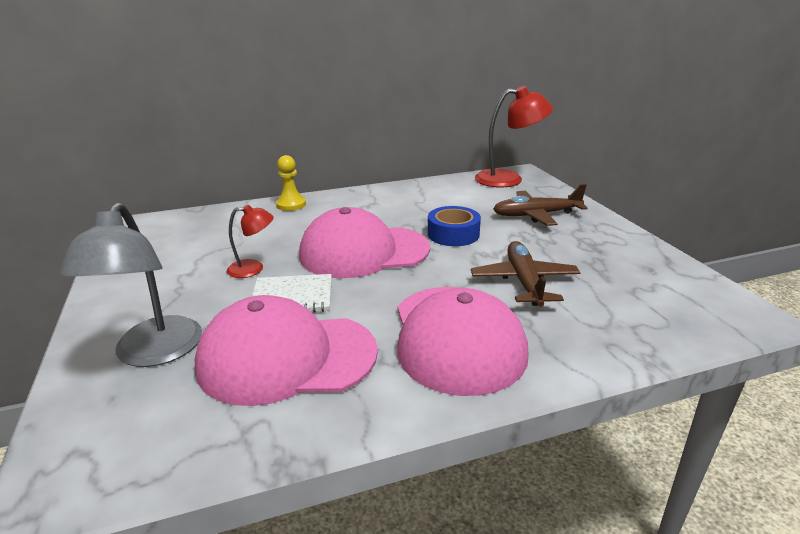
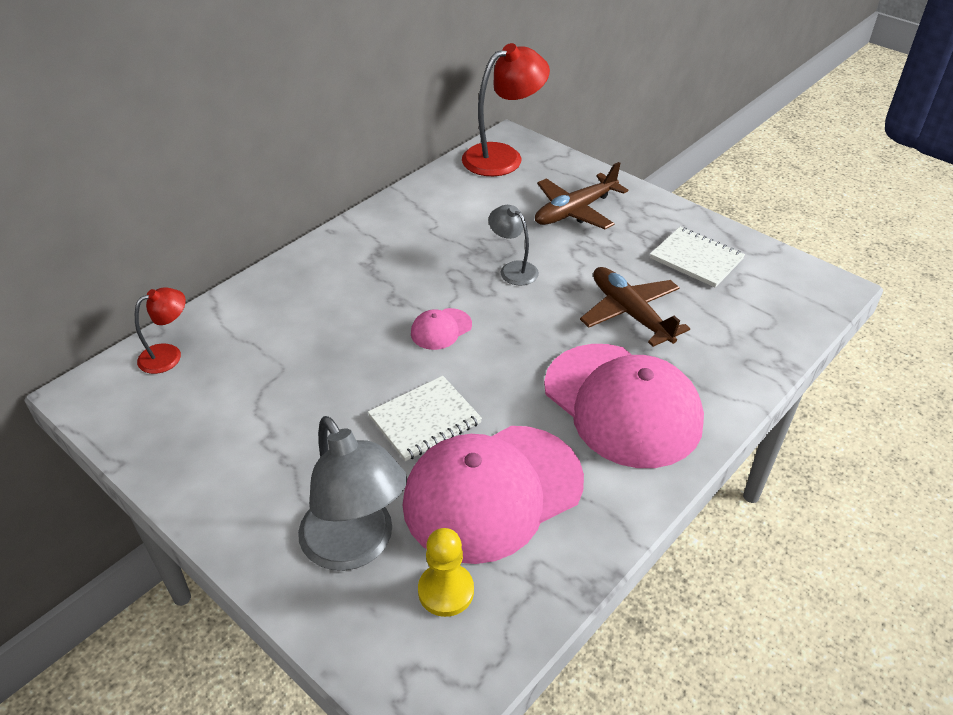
camera: 30 degrees left, 15 degrees up
red lamp [227,205,274,278] -> red lamp moved to [135,287,186,374]
yellow pawn [276,155,306,211] -> yellow pawn moved to [418,528,474,617]
pink cap [299,207,430,278] -> pink cap [411,308,472,350], size x0.41
blue tape [428,206,481,246] -> grey lamp [489,205,539,286]
none -> white notebook [650,227,745,287]

